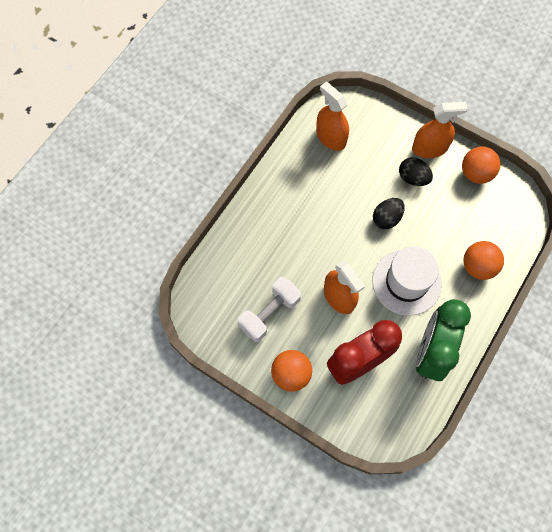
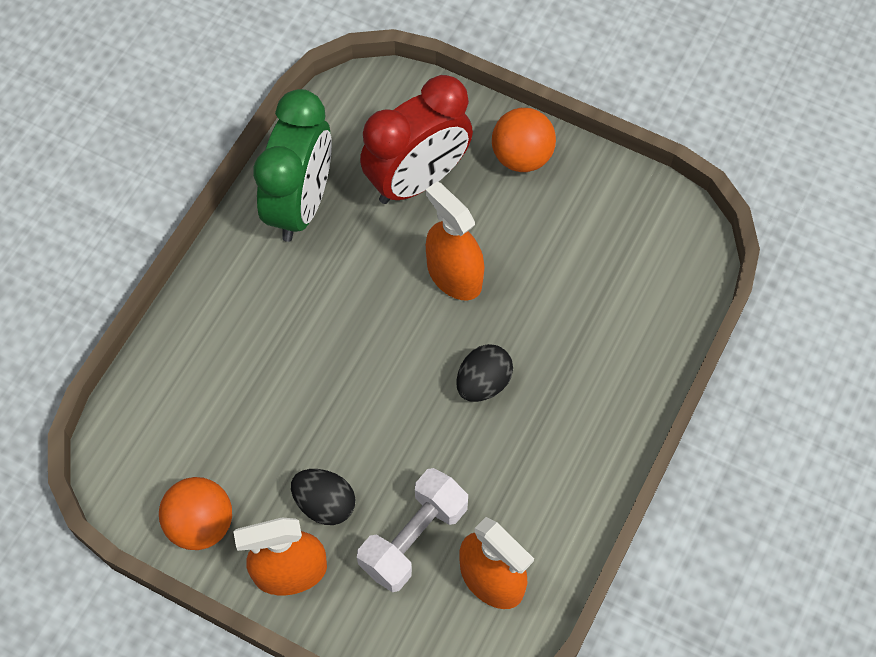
camera: 175 degrees right, 5 degrees down
white dumbbell [238,277,301,342] -> white dumbbell moved to [357,468,468,592]
white hat [372,246,442,316] -> none
black egg [373,198,405,229] -> black egg moved to [456,344,513,402]
orange ball [464,241,504,280] -> none

